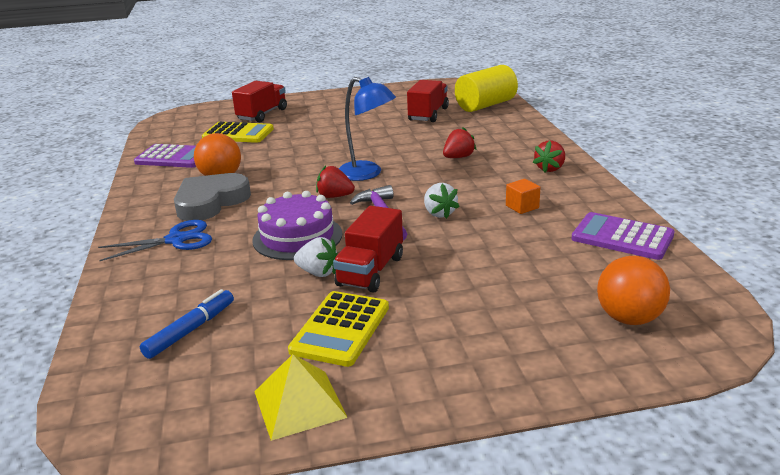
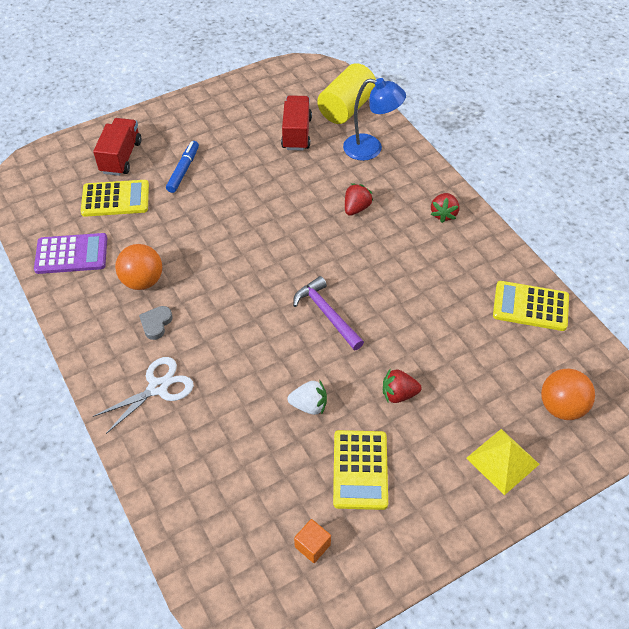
camera: 20 degrees left, 25 degrees up
blue scissors [98,220,212,261] -> white scissors [93,357,194,434]
blue marker [140,289,234,359] -> blue marker moved to [166,141,199,193]
grey heart [174,173,251,221] -> grey heart [139,306,173,340], size x0.48
purple cake [252,191,342,260] -> none
yellow pyramid [254,354,348,441] -> yellow pyramid moved to [466,429,540,495]
red strawberry [316,165,355,198] -> red strawberry moved to [383,368,422,403]
red truck [333,206,403,292] -> none
blue lamp [339,77,396,181] -> blue lamp moved to [343,78,406,161]
white strawberry [424,183,460,219] -> none
orange cube [506,179,541,214] -> orange cube moved to [294,519,331,563]
purple calculator [572,212,675,260] -> yellow calculator [493,281,569,331]

